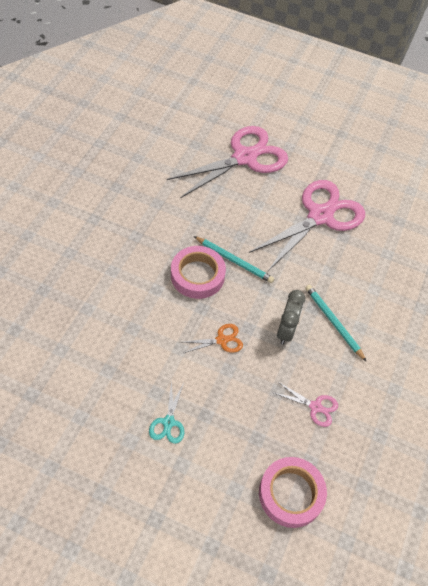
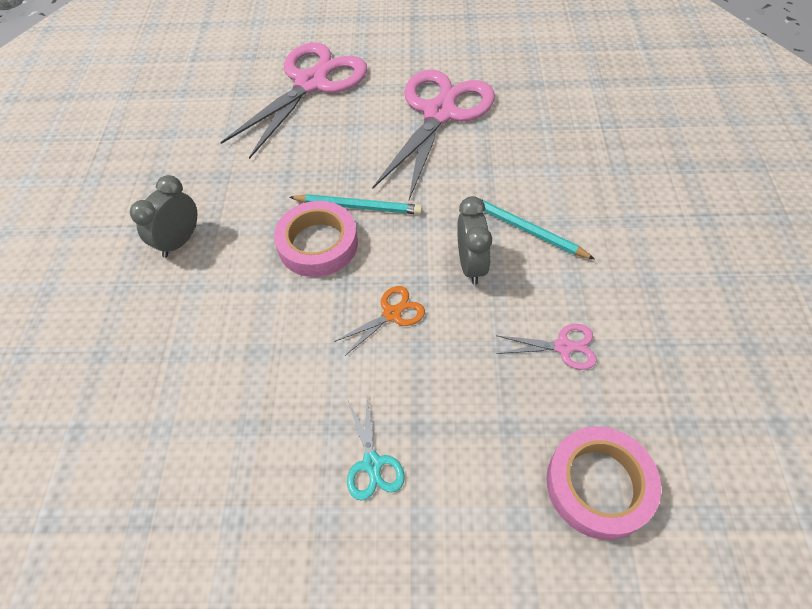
camera: 15 degrees left, 0 degrees up
none -> grey clock [130,175,197,258]

